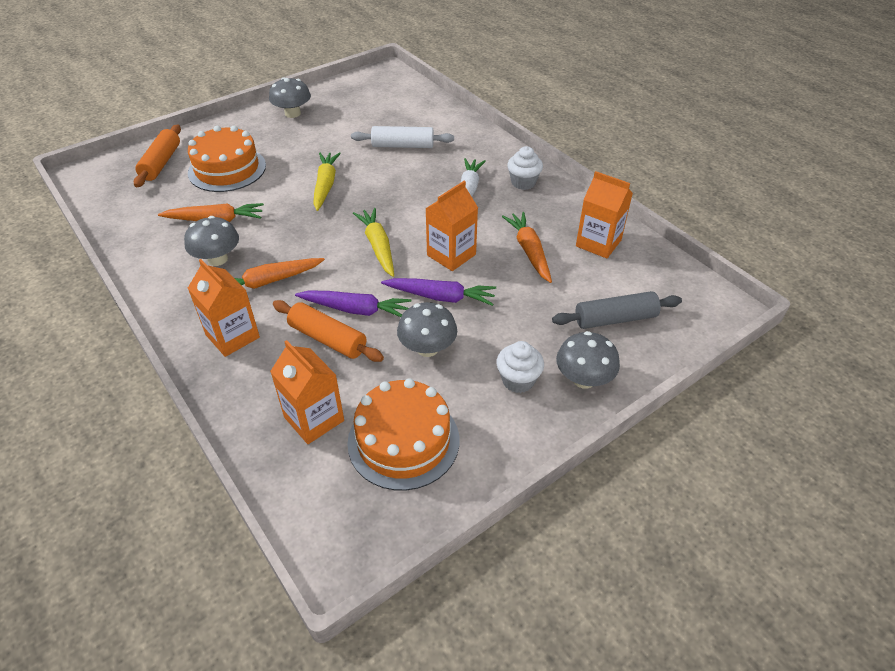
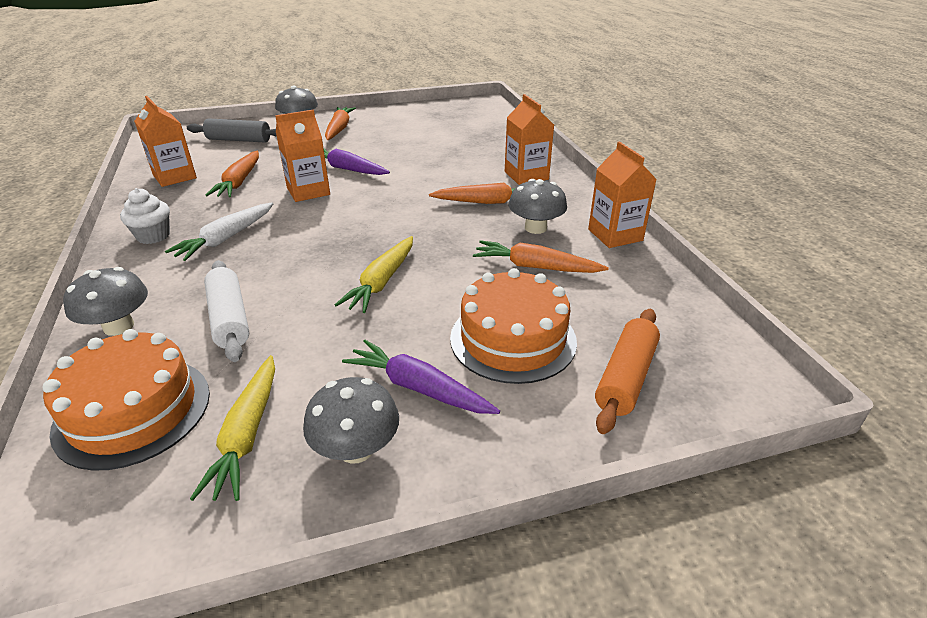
camera: 160 degrees left, 10 degrees down
orange carton [270,340,344,444] -> orange carton moved to [588,142,657,248]
orange rolling pin [273,300,384,362] -> none
purple carrot [295,290,412,317] -> purple carrot moved to [342,340,500,414]
orange cake [347,378,459,491] -> orange cake moved to [42,329,210,471]
white rolling pin [351,126,454,148] -> white rolling pin turned 45 degrees clockwise [204,260,249,362]
yellow carrot [353,208,394,277] -> yellow carrot moved to [190,355,275,501]
grey mushroom [397,302,457,357] -> grey mushroom moved to [63,267,148,336]
white cupcake [496,341,544,393] -> orange carrot [325,107,356,140]

